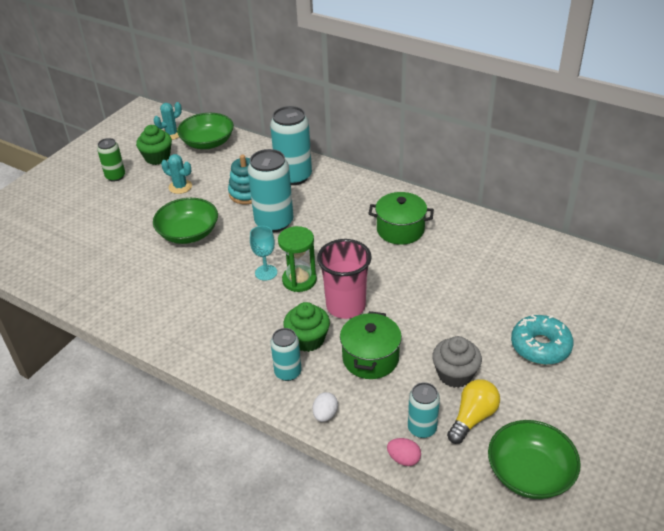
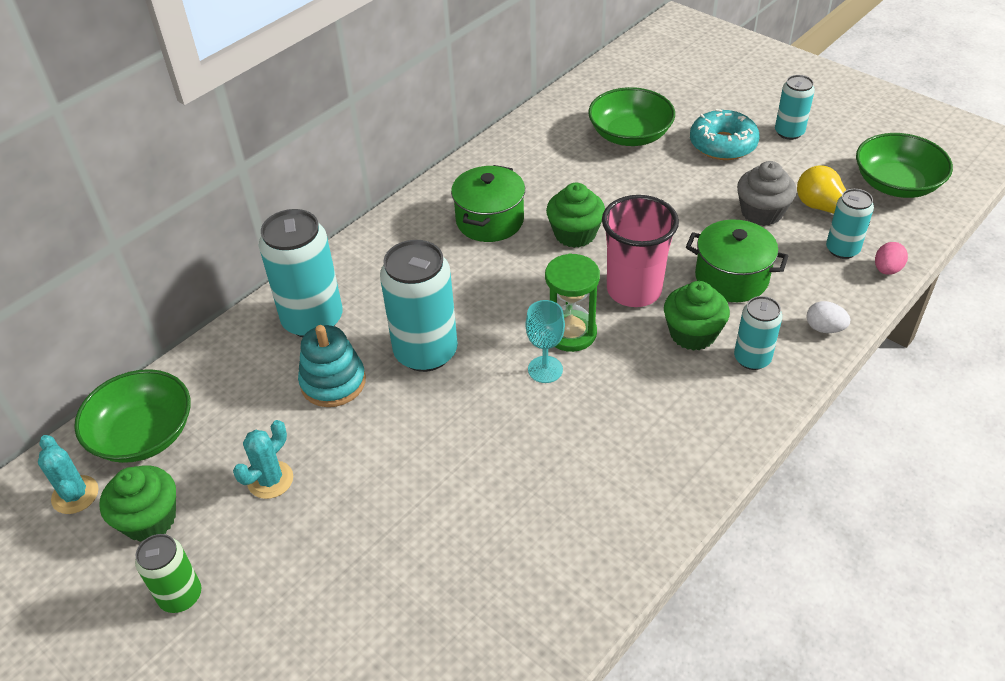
camera: 80 degrees left, 5 degrees up
green bowl [153,198,218,244] -> green bowl moved to [588,87,675,146]
none -> green cupcake [546,183,605,248]
none -> turquoise can [775,75,815,140]

